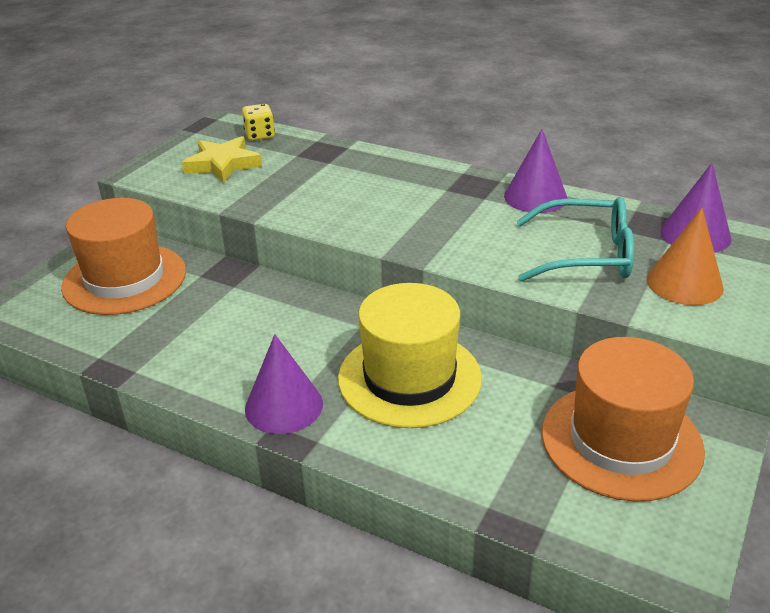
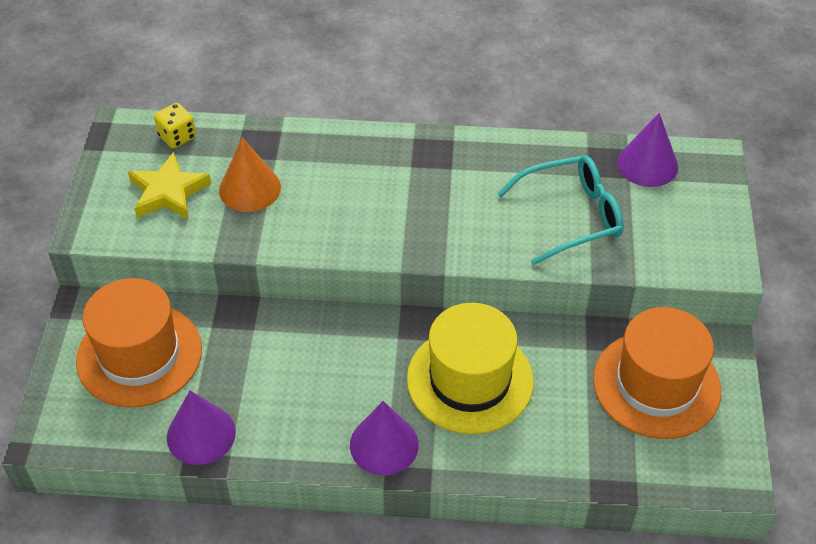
camera: 25 degrees left, 15 degrees up
purple cone [504,129,568,213] -> purple cone moved to [167,390,236,465]
orange cone [647,208,724,305] -> orange cone moved to [219,137,281,212]

